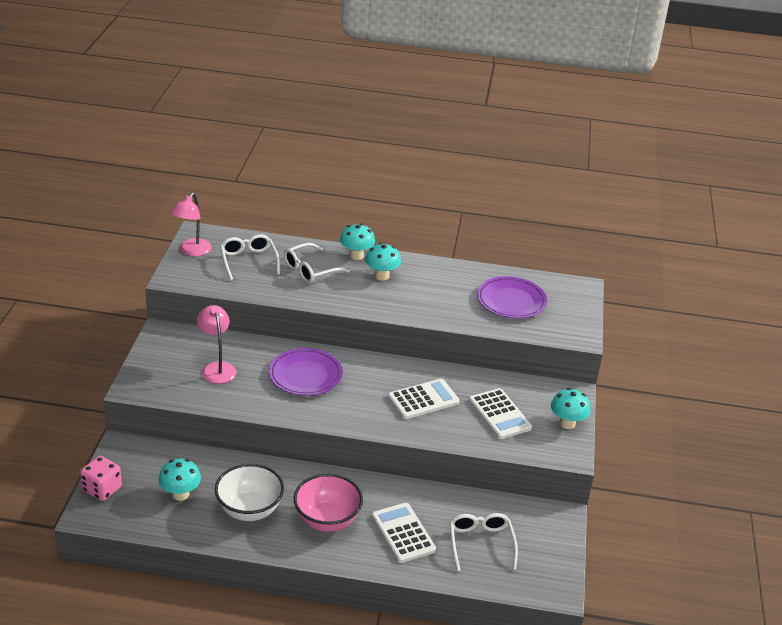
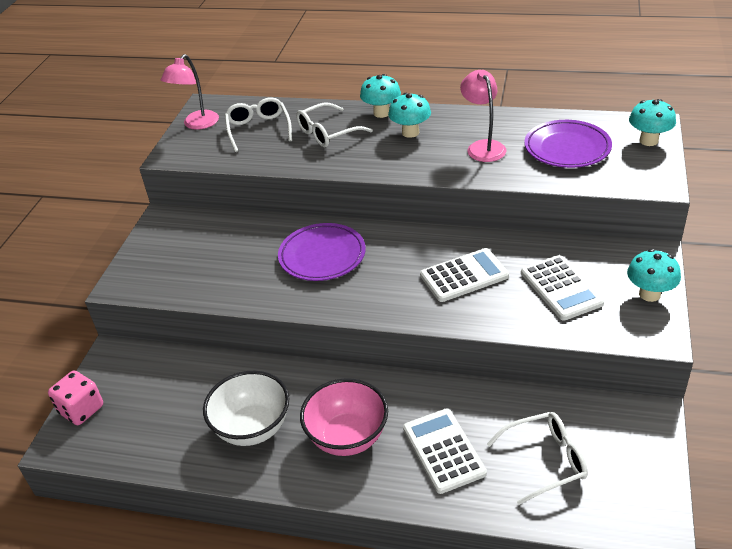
camera: 10 degrees right, 5 degrees up
turquoise mushroom [159,459,201,501] -> turquoise mushroom moved to [629,99,676,146]
pink lamp [197,305,236,384] -> pink lamp moved to [460,70,507,162]
white glasses [449,513,518,571] -> white glasses turned 75 degrees clockwise [487,412,588,505]

